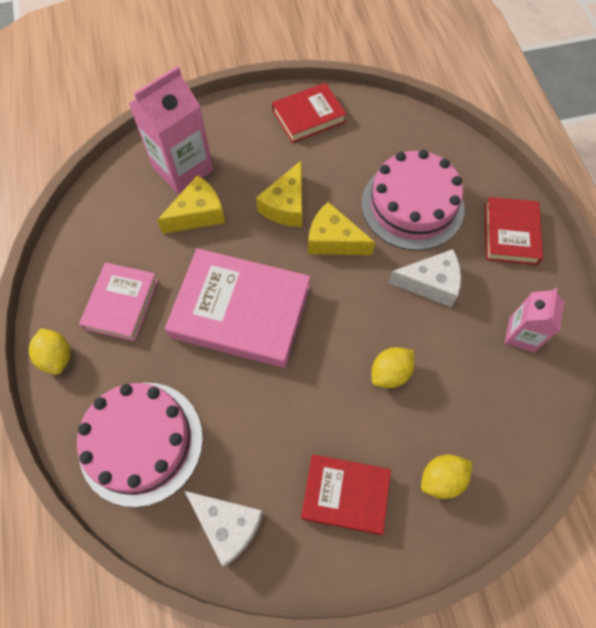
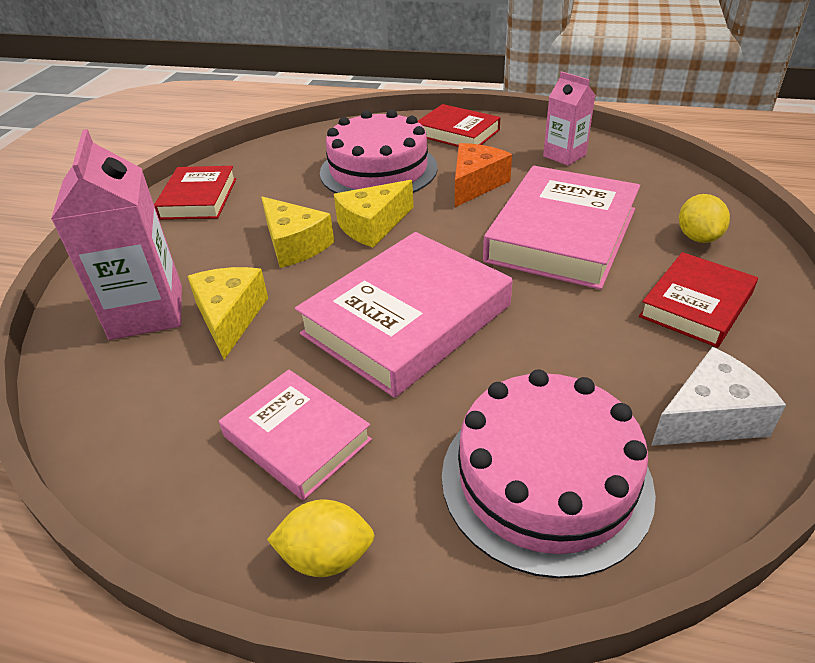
camera: 60 degrees left, 25 degrees down
yellow lemon [372,347,414,388] -> pink book [483,166,640,290]
white cheese [388,249,461,307] -> orange cheese [455,143,512,207]

